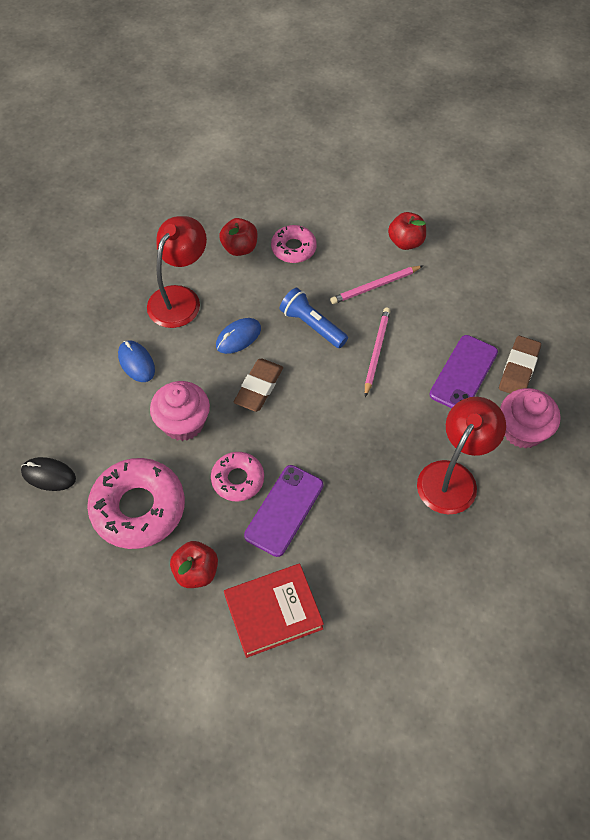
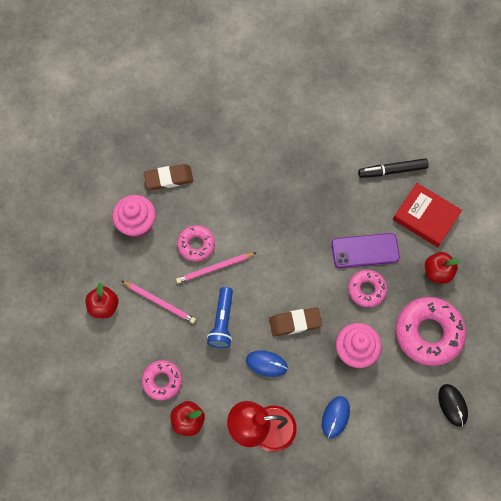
camera: 125 degrees left, 10 degrees up
red lamp [417,397,506,514] -> none
purple phone [429,335,498,408] -> none
pink cupcake [500,388,560,449] -> pink cupcake moved to [112,195,156,237]
none -> pink donut [177,225,215,262]
none -> black marker [358,158,429,178]

